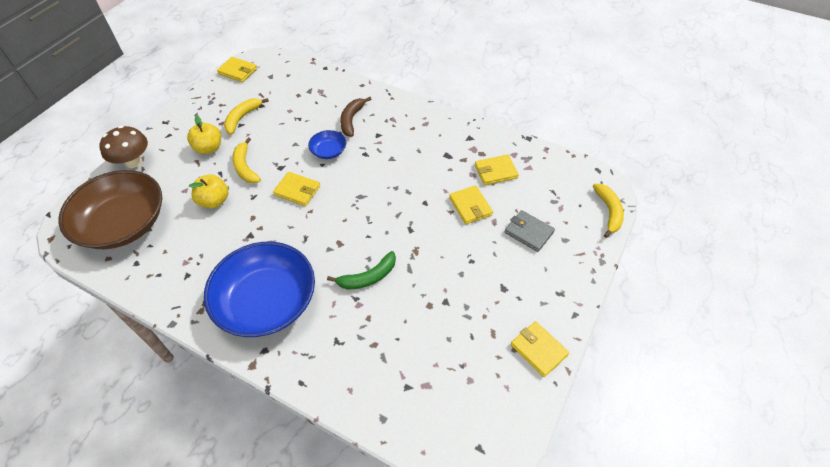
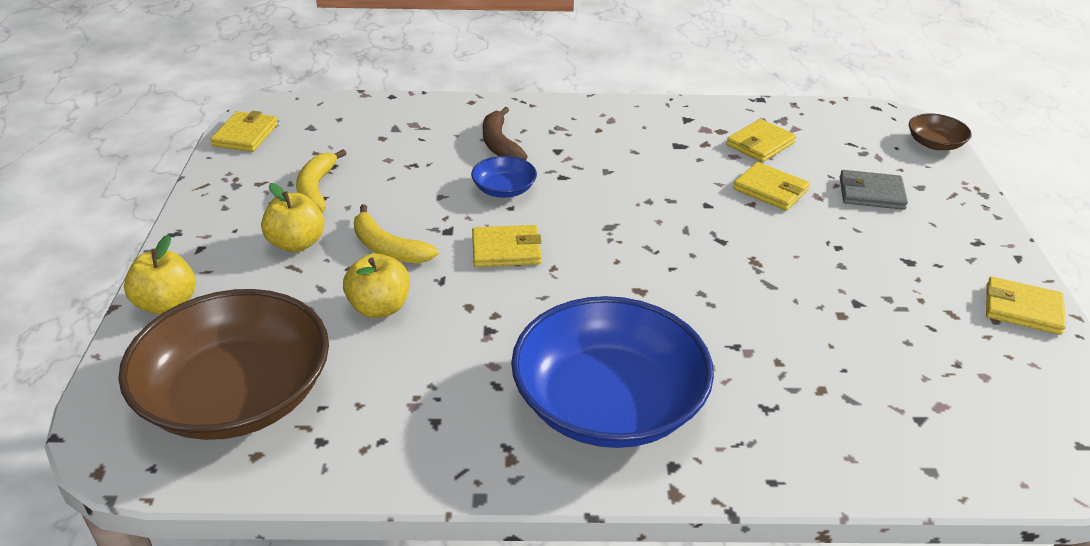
camera: 30 degrees left, 15 degrees down
brown mushroom [99,126,148,168] -> yellow apple [124,235,196,314]
yellow wallet [217,57,257,82] -> yellow wallet turned 75 degrees counterclockwise [210,111,278,152]
green banana [327,251,396,289] -> none
yellow banana [593,184,624,238] -> brown bowl [909,114,972,150]

